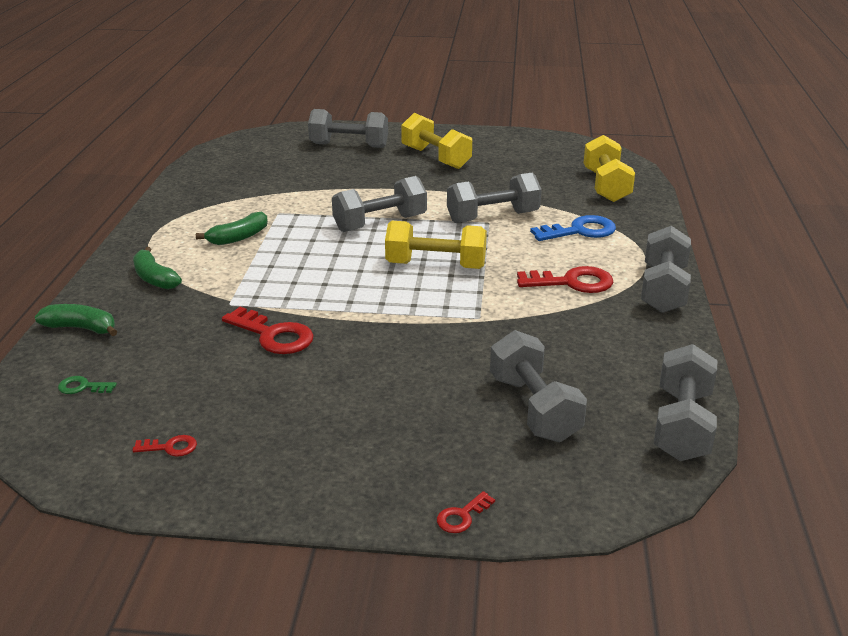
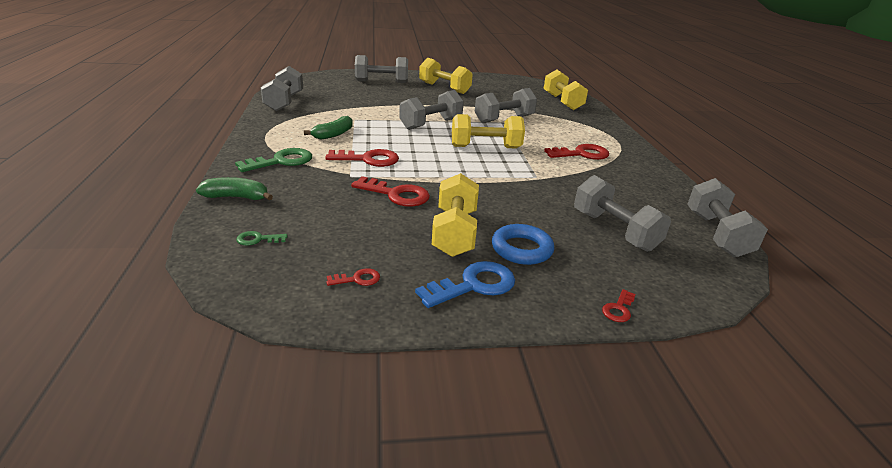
camera: 15 degrees left, 0 degrees up
green banana [133,247,182,290] -> green key [235,148,312,172]
blue key [530,215,616,241] -> blue key moved to [415,261,515,308]
grey dumbbell [641,226,691,313] -> grey dumbbell moved to [261,66,303,111]
none -> red key [325,149,399,167]
none -> yellow dumbbell [432,173,479,257]
none -> blue ring [492,224,554,265]

